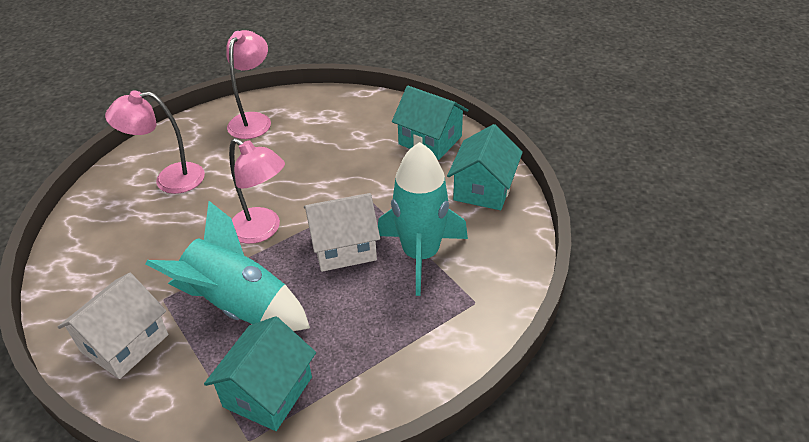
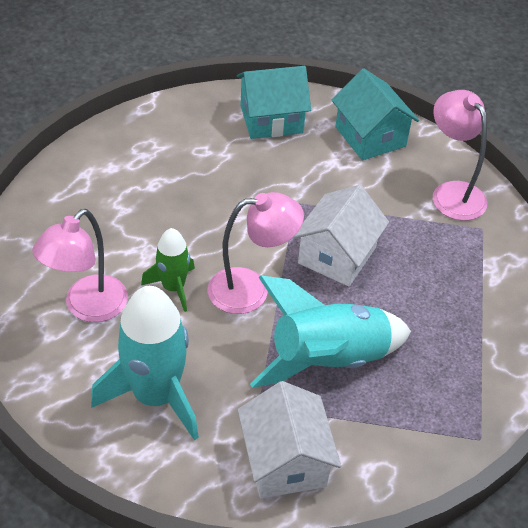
camera: 50 degrees left, 5 degrees up
turquoise house [204,316,316,431] -> none
pink lamp [226,30,271,139] -> pink lamp moved to [433,90,487,221]
turquoise rocket [378,142,468,296] -> turquoise rocket moved to [91,286,199,440]
none -> green rocket [141,228,195,312]

